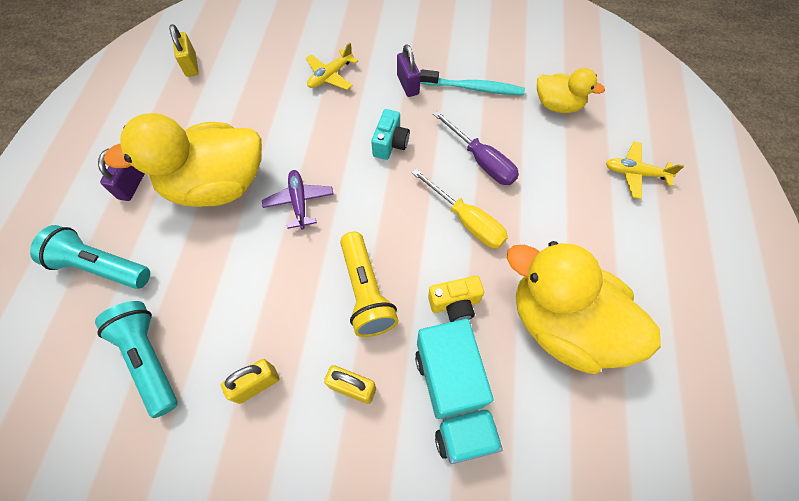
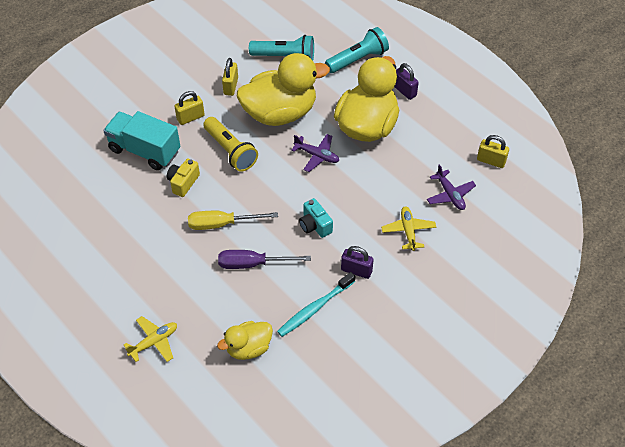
camera: 130 degrees right, 10 degrees down
yellow flashlight [340,232,399,337] -> yellow flashlight turned 150 degrees counterclockwise [203,117,258,172]
yellow duck [507,241,661,374] -> yellow duck moved to [237,53,330,126]
none -> purple plane [427,164,476,210]

